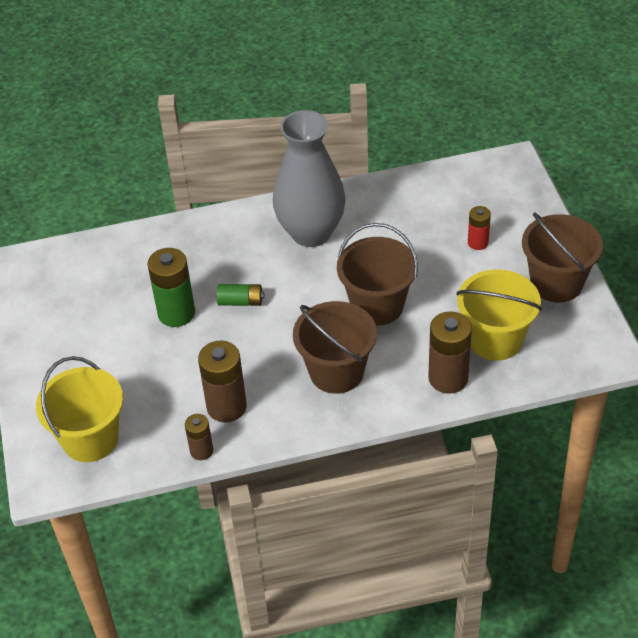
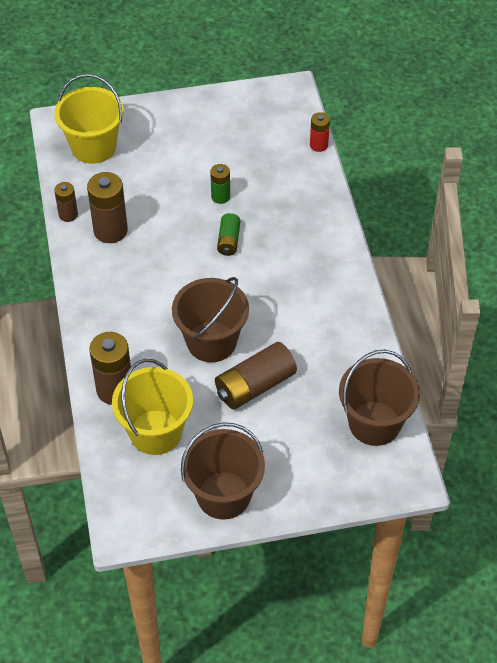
camera: 90 degrees right, 5 degrees up
green battery [147,248,195,327] -> green battery [210,164,230,204], size x0.57
grey vase [273,110,346,247] -> none
brown bucket [293,301,377,394] -> brown bucket moved to [339,350,420,446]
red battery [468,206,491,250] -> red battery moved to [310,112,330,152]
none -> brown battery [215,342,297,410]

